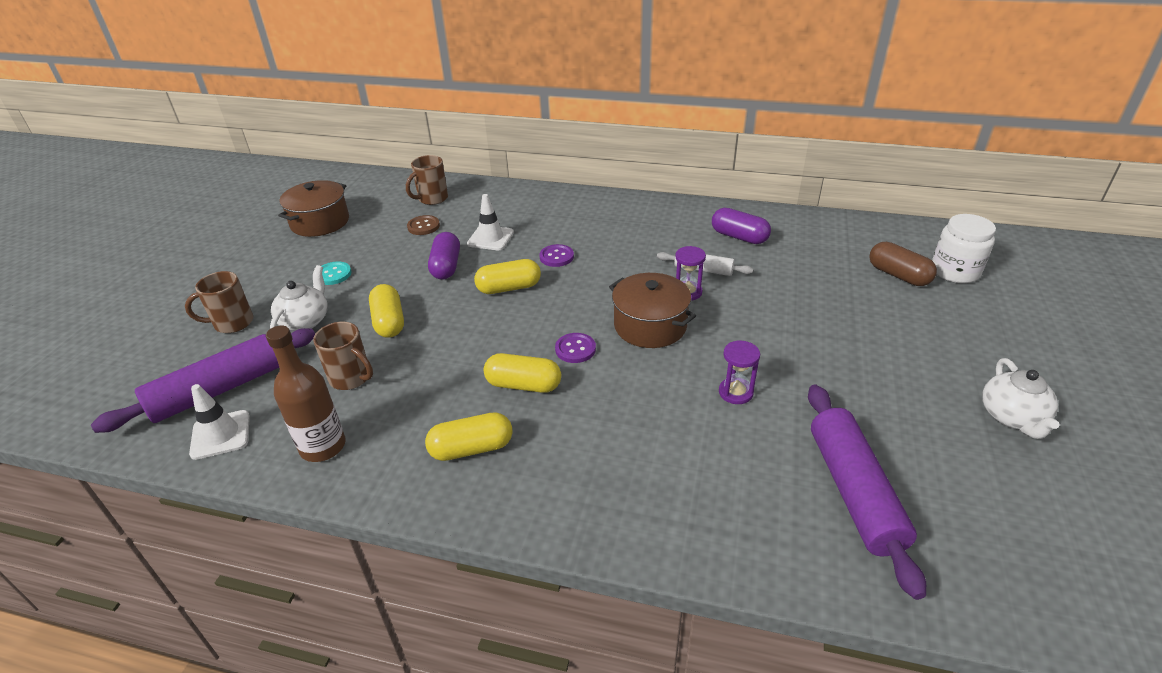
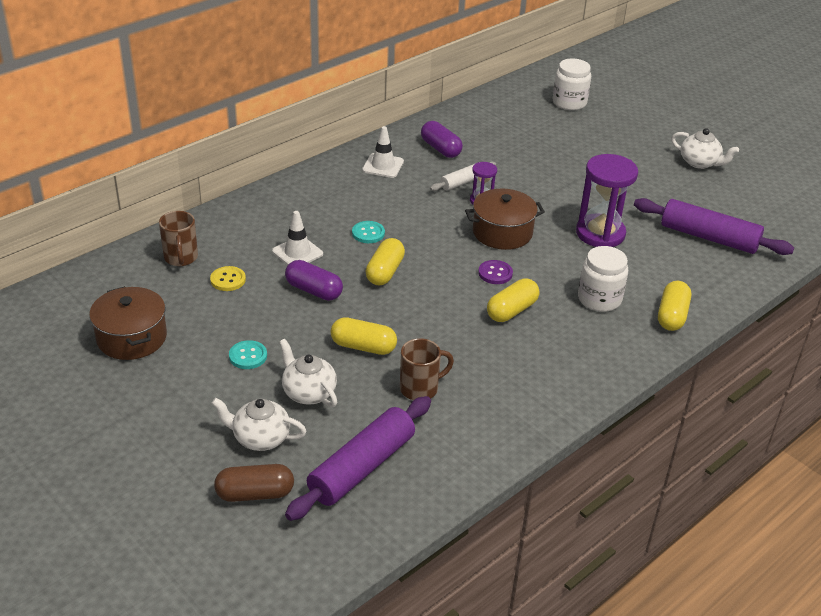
camera: 60 degrees left, 0 degrees up
purple rolling pin [91,328,315,433] -> purple rolling pin turned 45 degrees clockwise [285,396,431,521]
brown mug [185,271,253,333] -> white teapot [211,398,307,451]
white traffic cone [189,384,250,460] -> white traffic cone moved to [362,126,404,178]
brown bottle [266,325,346,462] -> none
brown button [407,215,440,235] -> yellow button [210,266,246,291]
yellow capsule [425,412,513,461] -> yellow capsule moved to [658,281,691,331]
purple button [539,244,574,267] -> turquoise button [352,221,385,243]
purple capsule [712,208,771,244] -> purple capsule turned 75 degrees clockwise [421,121,463,158]
purple hourglass [719,340,760,404] -> purple hourglass [576,154,638,247], size x1.96
brown capsule [869,242,937,286] -> brown capsule moved to [214,464,294,502]
none -> white jar [578,246,628,312]

